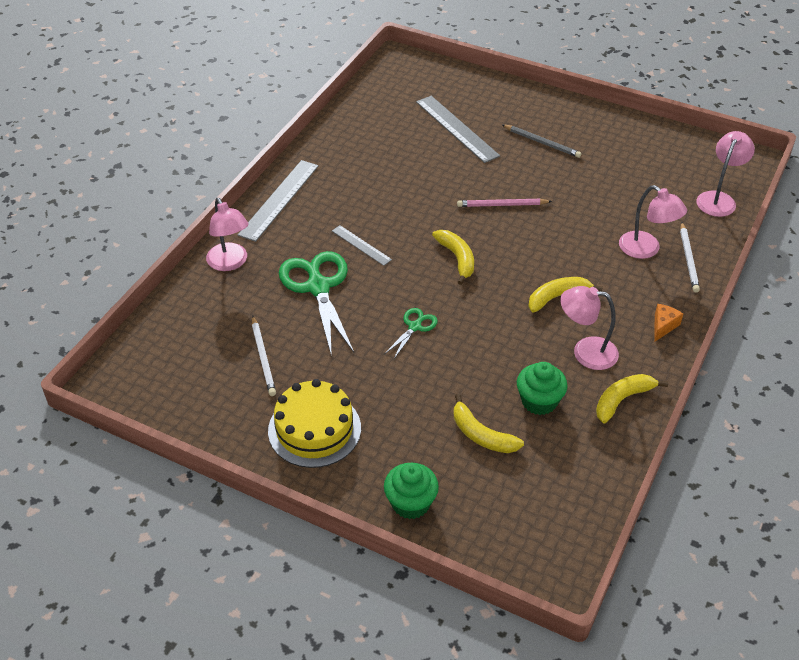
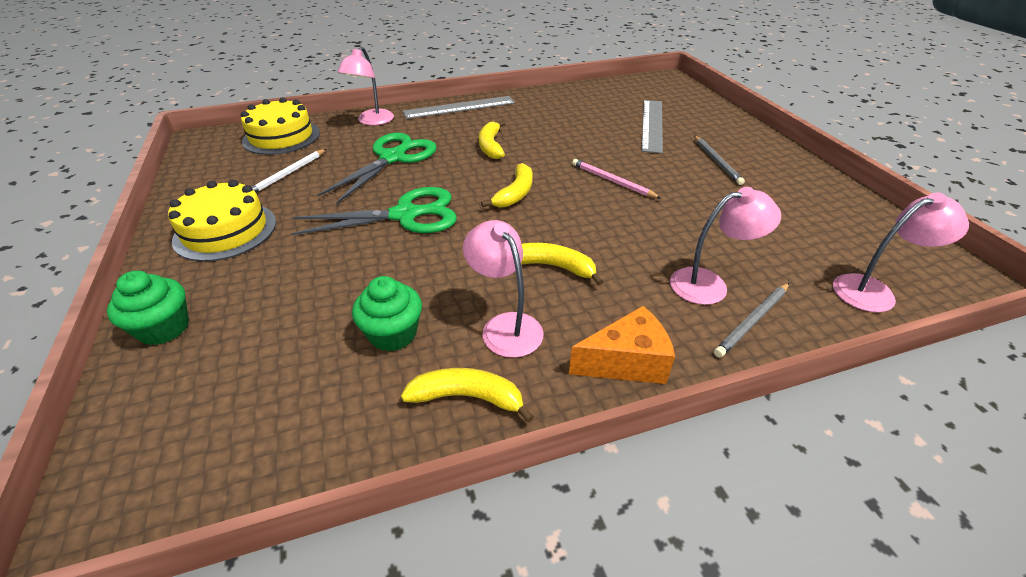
camera: 45 degrees right, 5 degrees down
grey ruler [332,225,392,266] -> none
green scissors [384,308,438,359] -> green scissors [291,187,457,235], size x2.06
yellow banana [454,394,524,453] -> yellow banana moved to [479,121,505,159]
pink lamp [619,185,687,259] -> pink lamp turned 105 degrees counterclockwise [670,187,781,305]
orange cheese [655,304,683,341] -> orange cheese [569,306,675,384], size x1.69
white pencil [680,222,700,292] -> grey pencil [714,283,789,358]
none -> yellow cake [241,97,320,155]

